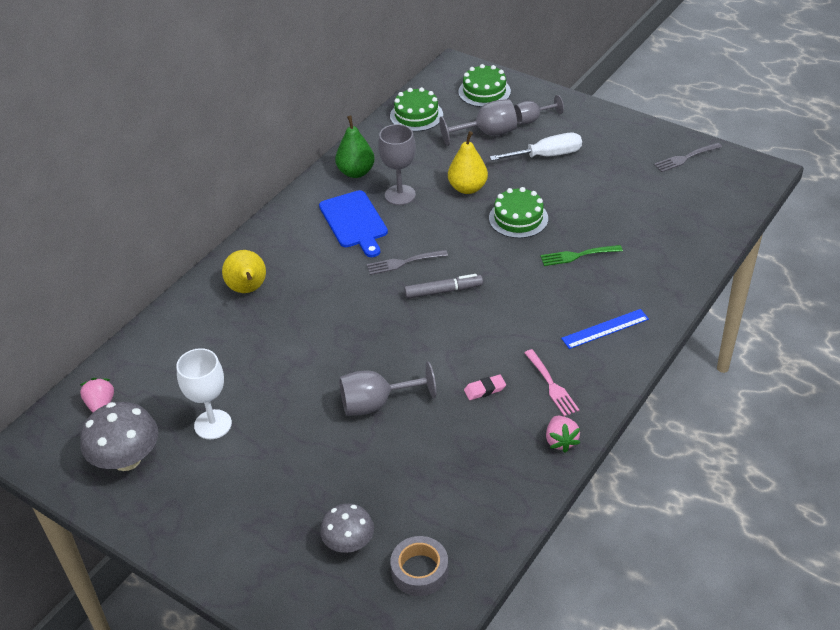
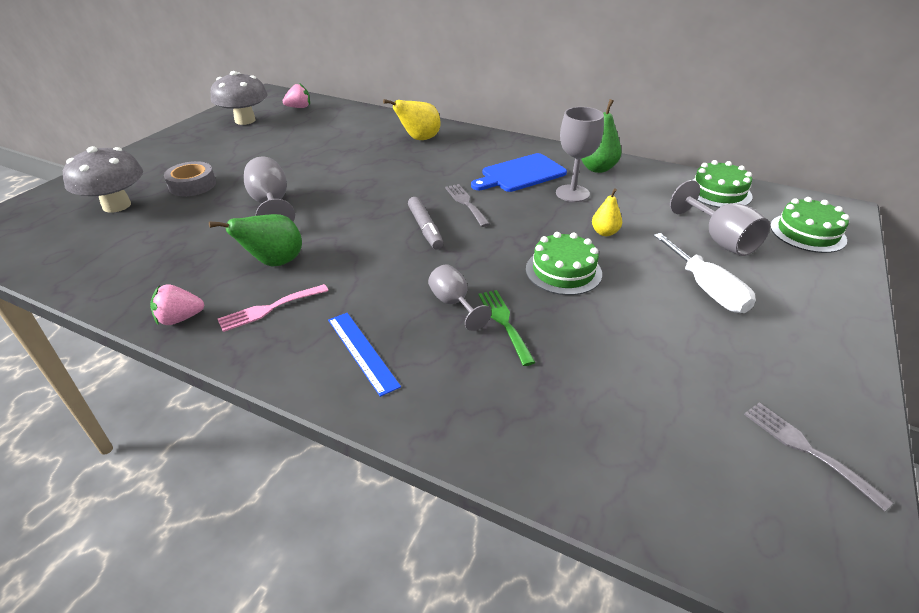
camera: 80 degrees right, 5 degrees down
white goblet [176,348,232,439] -> none
grey mushroom [320,503,374,553] -> grey mushroom [63,146,143,213], size x1.53
grey tape [390,536,449,596] -> grey tape moved to [164,161,216,196]
yellow pear [448,131,488,194] -> yellow pear [592,188,622,236], size x0.61
pink eraser [464,374,506,400] -> green pear [209,214,302,267]
grey goblet [514,95,564,125] -> grey goblet moved to [428,264,492,331]

